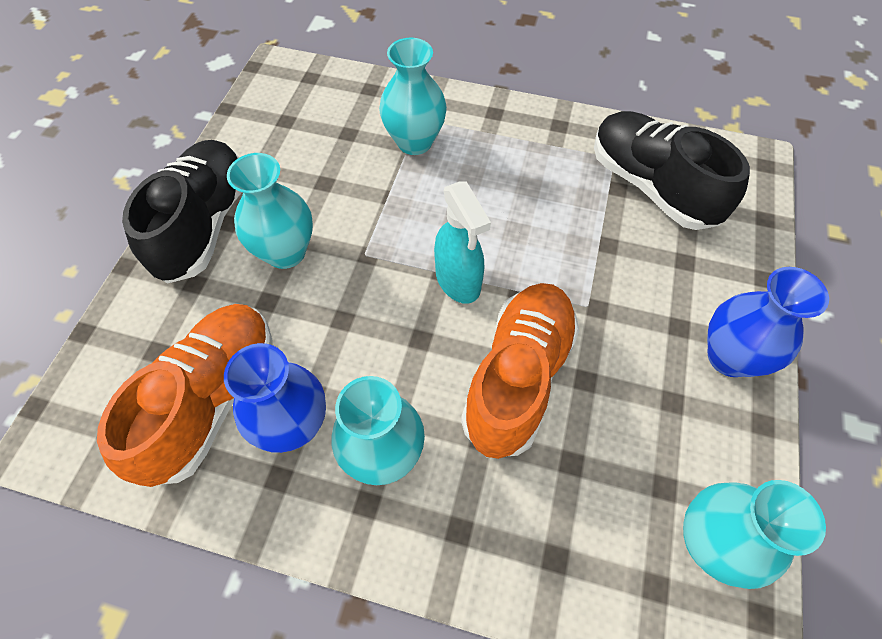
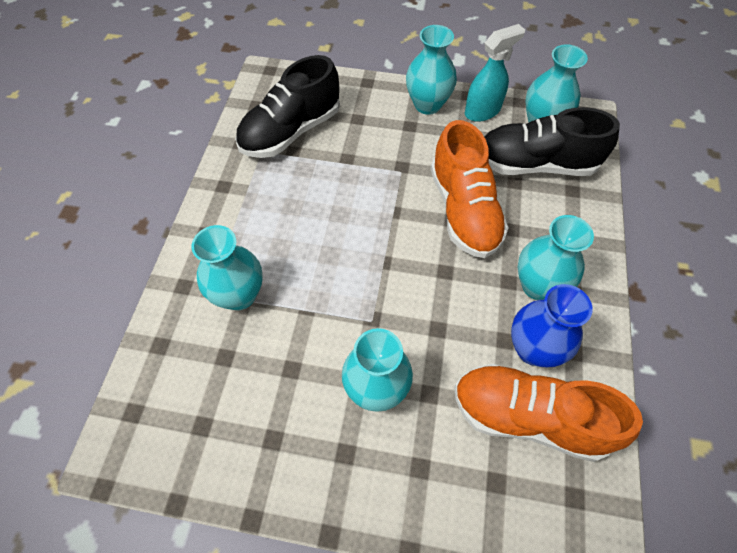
camera: 95 degrees left, 0 degrees up
black shoe [122,140,242,284] -> black shoe moved to [484,107,620,176]
turquoise spray bottle [434,181,491,304] -> turquoise spray bottle moved to [465,24,525,122]
orange shoe [461,283,580,459] -> orange shoe turned 120 degrees counterclockwise [431,120,509,258]
blue vase [707,267,829,377] -> turquoise vase [406,25,457,115]

